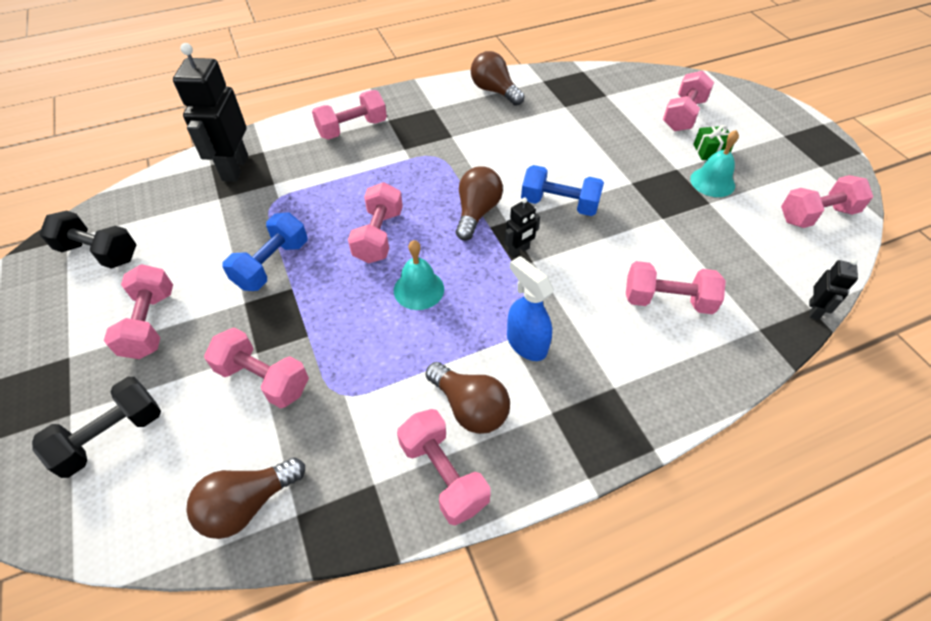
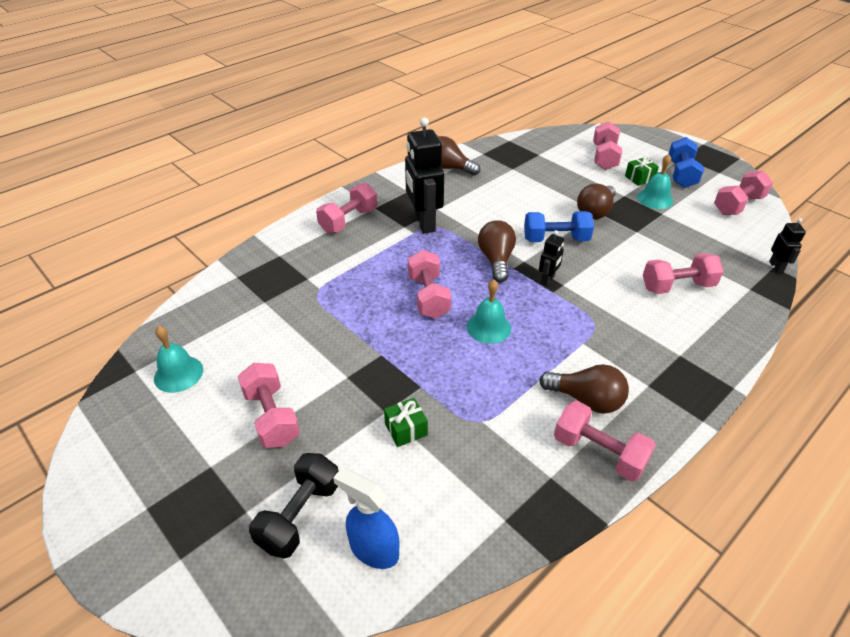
camera: 20 degrees left, 10 degrees down
black dumbbell [40,210,136,269] -> turquoise bell [154,326,203,393]
black robot [173,43,248,182] -> black robot moved to [405,117,444,234]
brown light bulb [186,457,305,539] -> brown light bulb moved to [577,184,616,219]
pink dumbbell [204,328,309,408] -> green gift [384,398,428,447]
blue dumbbell [222,212,307,291] -> blue dumbbell moved to [668,137,704,188]
blue spray bottle [507,256,554,361] -> blue spray bottle moved to [333,467,400,569]

